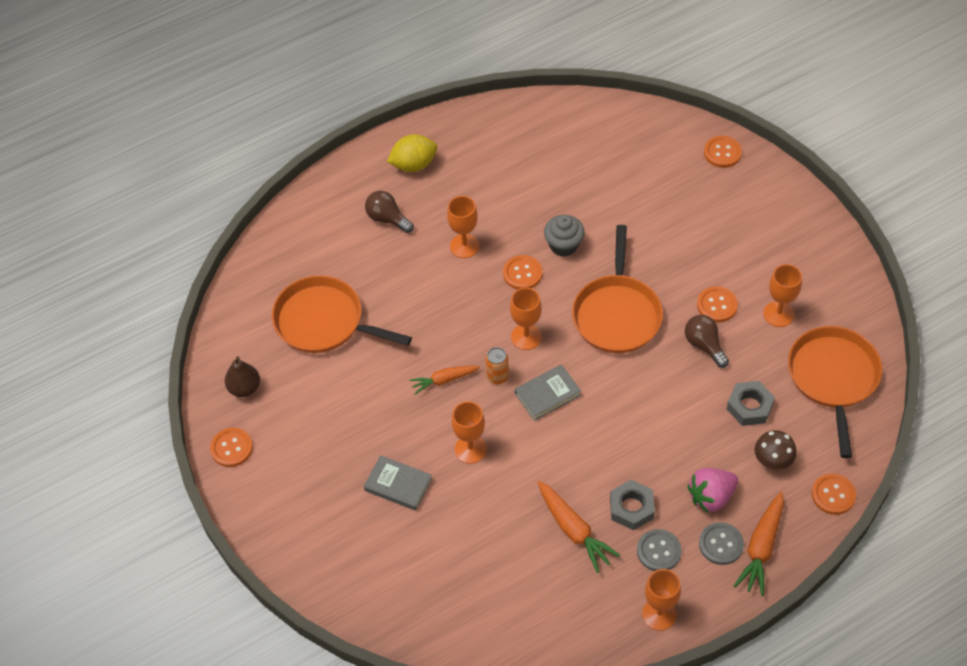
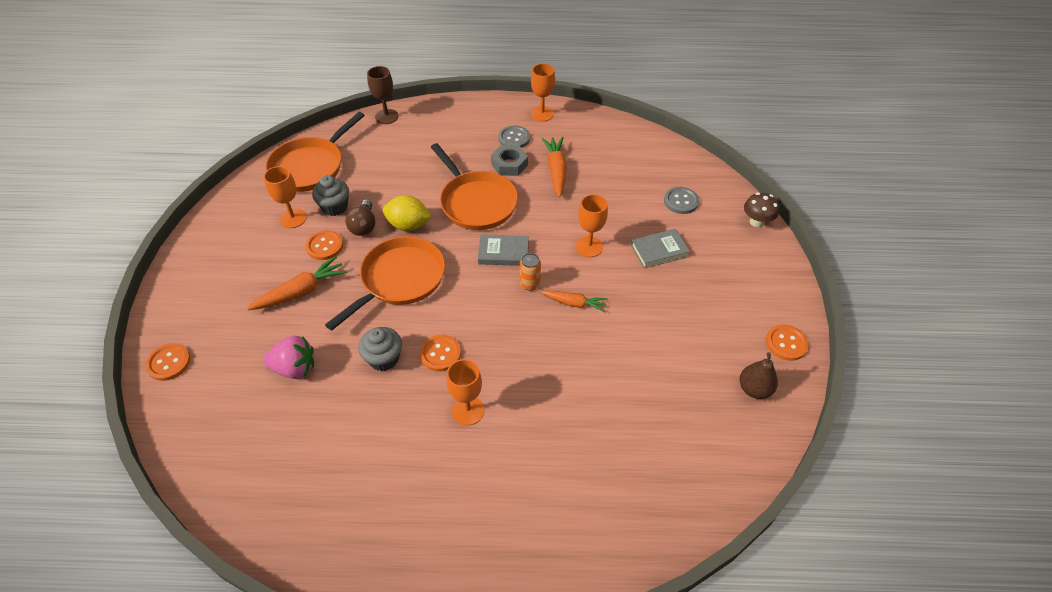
camera: 150 degrees left, 5 degrees down
orange pan [272,275,412,353] -> orange pan moved to [431,143,518,230]
grey book [364,455,432,511] -> grey book turned 75 degrees counterclockwise [631,229,690,268]
brown light bulb [365,191,414,233] -> none
yellow lemon [387,134,437,172] -> yellow lemon moved to [383,195,431,231]
orange goblet [510,288,542,350] -> none
pink strawberry [687,468,738,513] -> pink strawberry moved to [263,336,314,379]
grey button [699,522,744,565] -> grey button moved to [664,187,699,214]
grey nut [727,381,775,426] -> none
orange carrot [734,492,784,596] -> orange carrot moved to [247,256,347,310]
brown mushroom [755,430,797,470] -> brown mushroom moved to [744,193,779,227]
orange button [812,473,856,515] -> brown goblet [367,66,398,124]
none -> grey cupcake [312,175,349,216]

